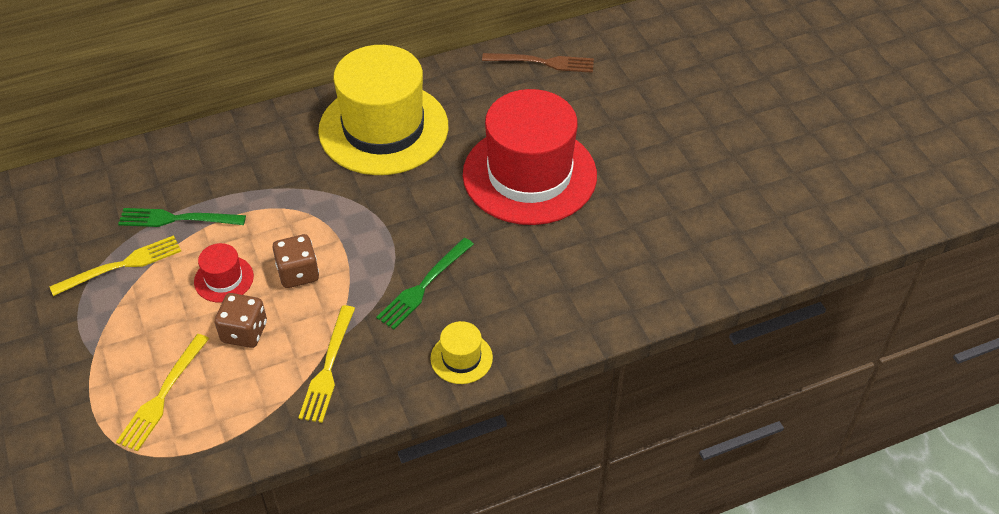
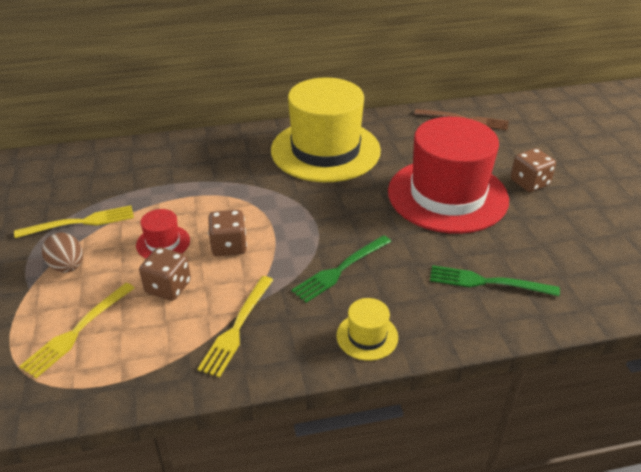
camera: 10 degrees right, 10 degrees down
green fork [118,208,246,227] -> green fork moved to [430,265,560,296]
none -> brown egg [42,233,83,273]
none -> brown dice [511,148,556,192]

